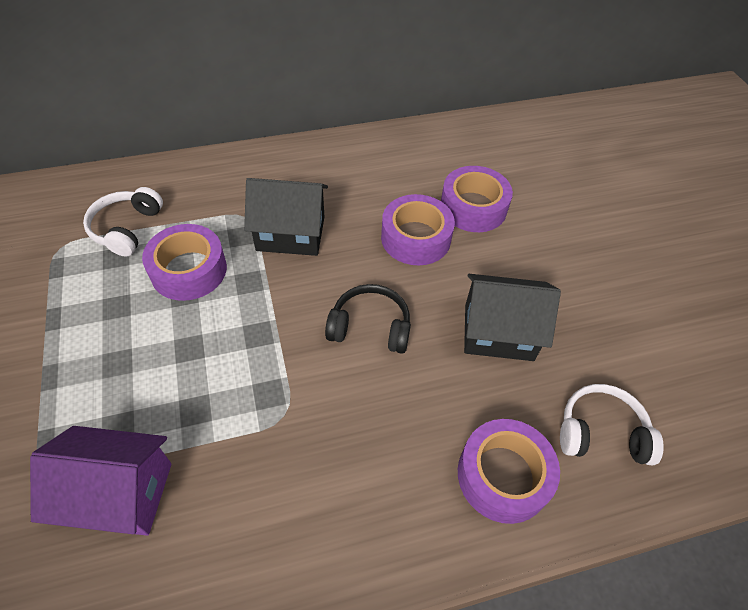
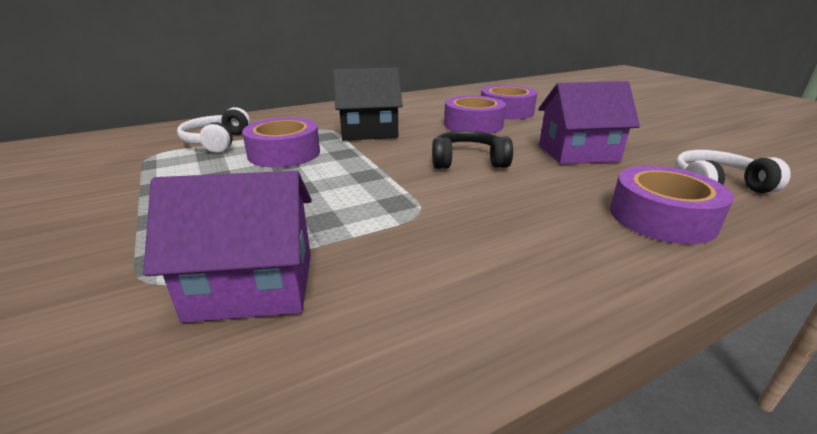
camera: 10 degrees left, 25 degrees down
black house [464,274,561,361] -> purple house [538,81,640,164]

